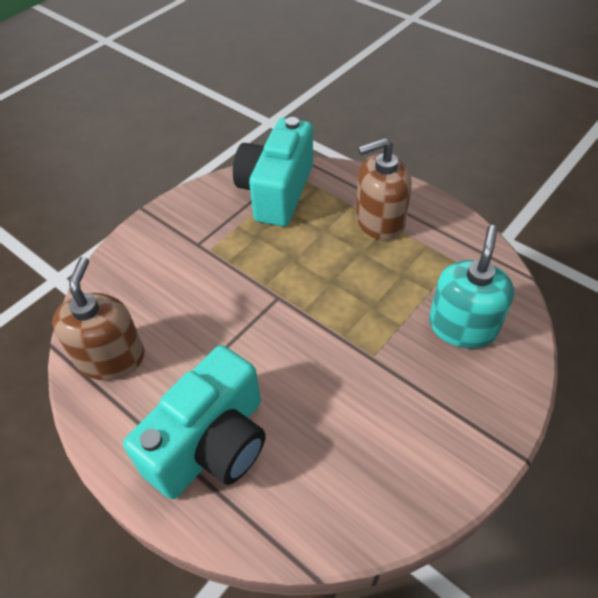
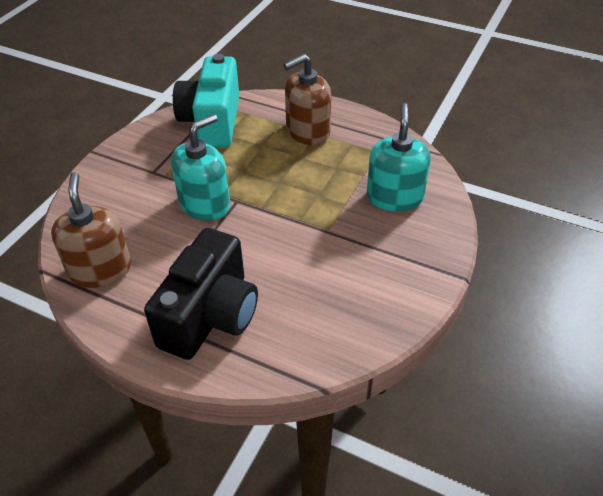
camera: 15 degrees left, 5 degrees down
turquoise camera [123,345,266,499] -> black camera [144,228,258,360]
none -> turquoise soap dispenser [171,114,230,221]

